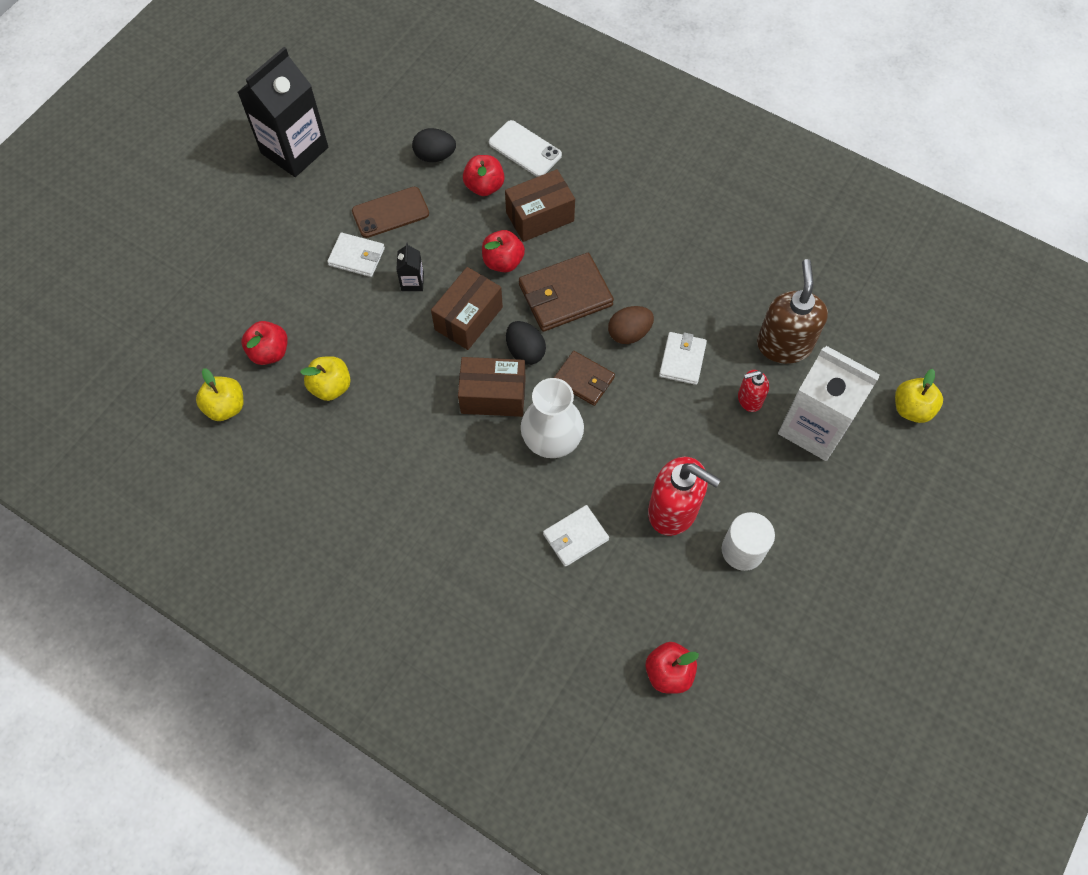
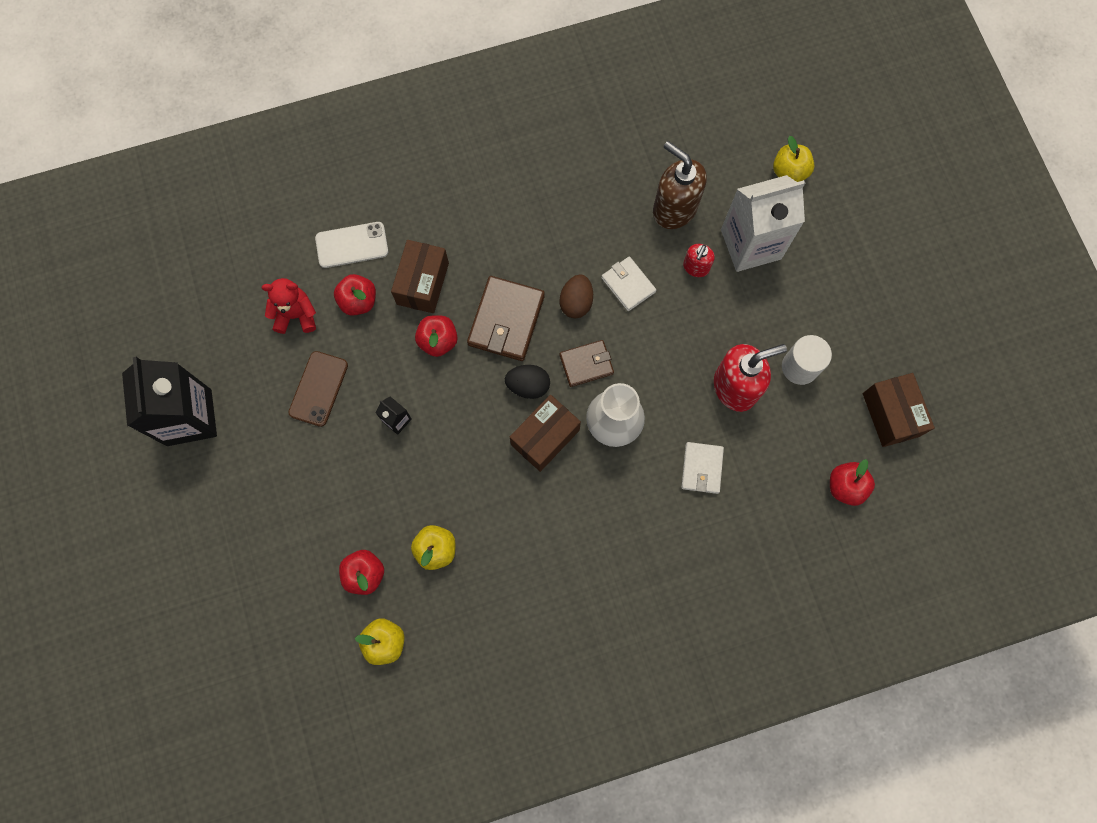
camera: 50 degrees left, 10 degrees up
white wallet [327,233,385,277] -> none
black egg [412,128,456,162] -> red teddy bear [262,278,316,334]
brown box [431,267,503,350] -> brown box moved to [863,373,935,447]

